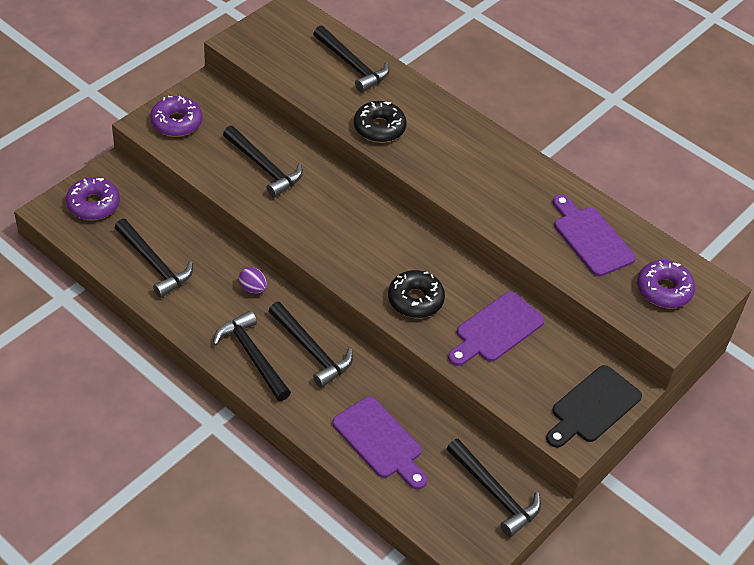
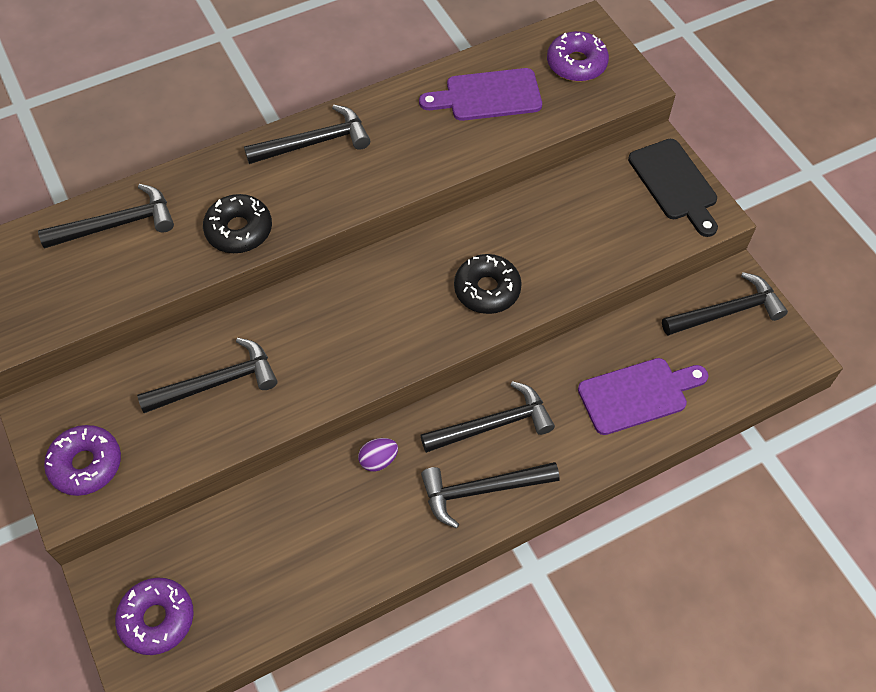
camera: 65 degrees left, 10 degrees up
black hammer [114,219,193,298] -> black hammer moved to [244,105,370,164]
purple cutting board [448,292,545,366] -> none

